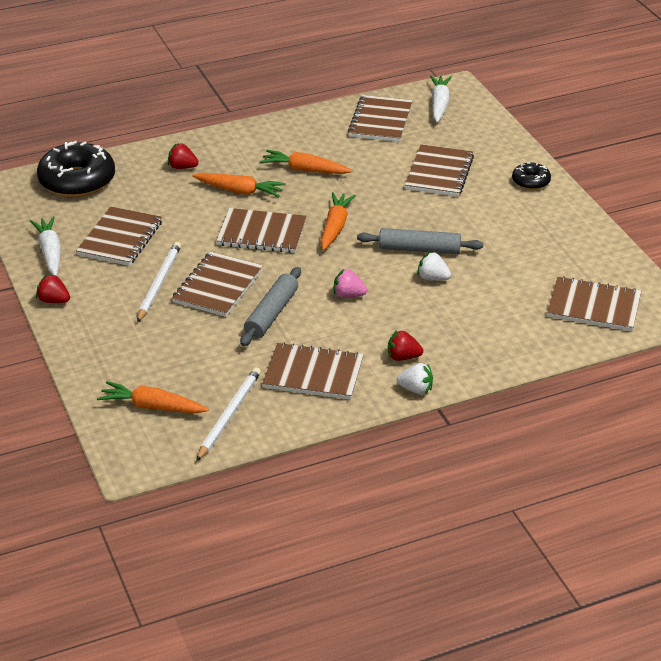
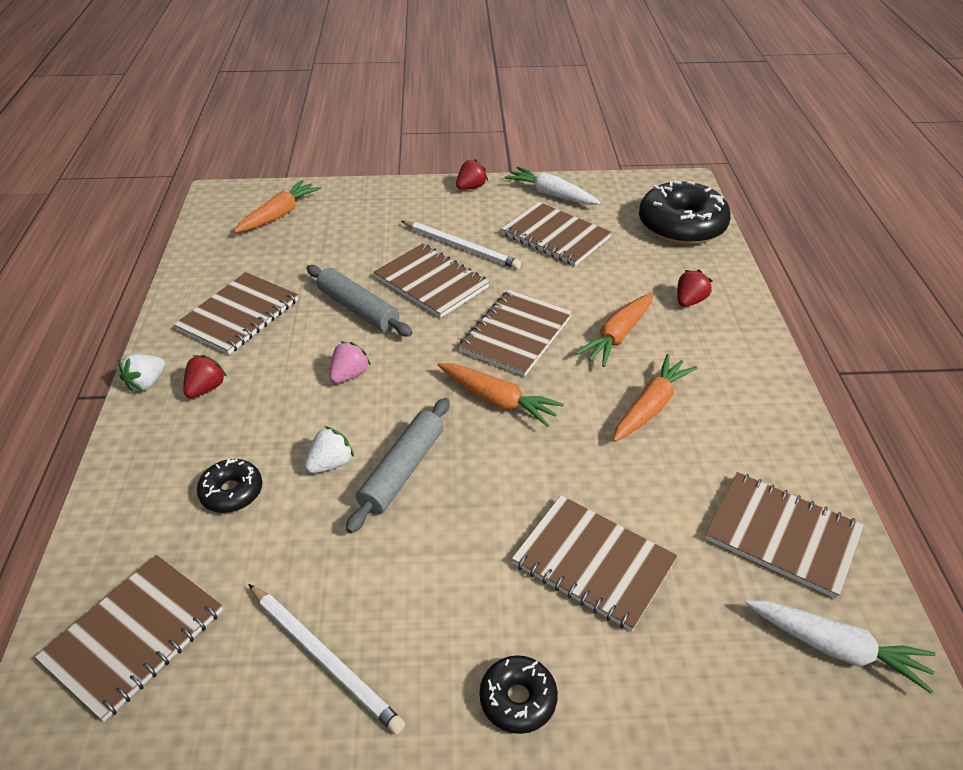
camera: 110 degrees right, 5 degrees up
white carrot [30,216,61,276] -> white carrot turned 150 degrees counterclockwise [505,167,600,205]
white pencil [196,367,261,461] -> white pencil moved to [248,584,405,735]
none -> black donut [197,459,262,513]

